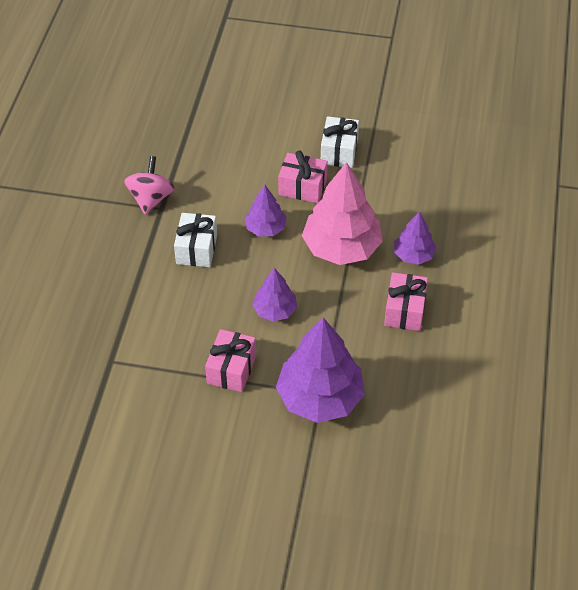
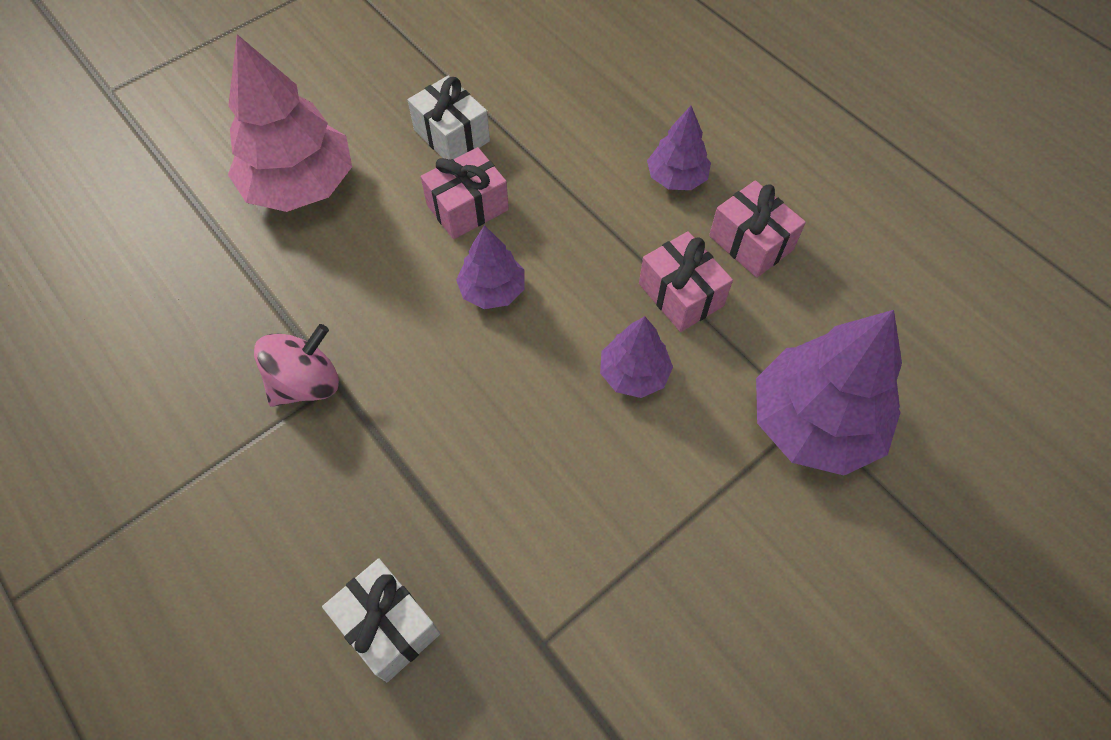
camera: 50 degrees left, 10 degrees up
pink spinning top [124,156,174,215] -> pink spinning top turned 90 degrees clockwise [254,324,339,407]
white gift [174,213,217,267] -> white gift moved to [322,558,441,682]
pink gift [205,329,256,392] -> pink gift moved to [639,231,733,332]
pink tree [302,162,383,265] -> pink tree moved to [228,34,352,212]

